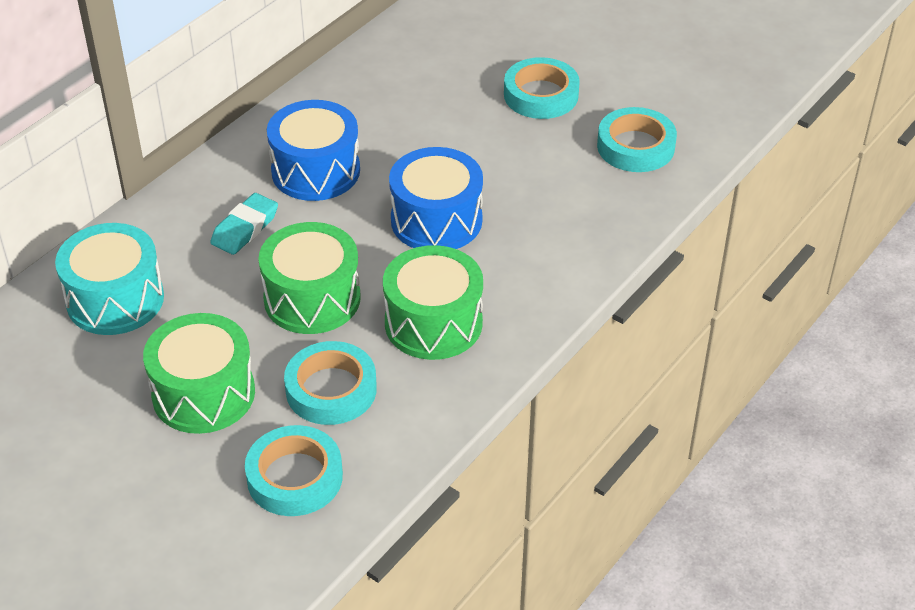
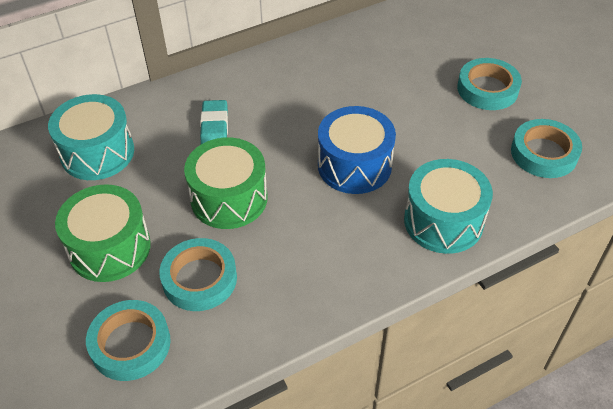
camera: 25 degrees right, 5 degrees up
turquoise eraser [210,193,278,255] -> turquoise eraser turned 60 degrees counterclockwise [200,100,228,144]
blue drum [267,100,360,201] -> none
green drum [383,245,483,360] -> none
none -> turquoise drum [404,159,493,254]

